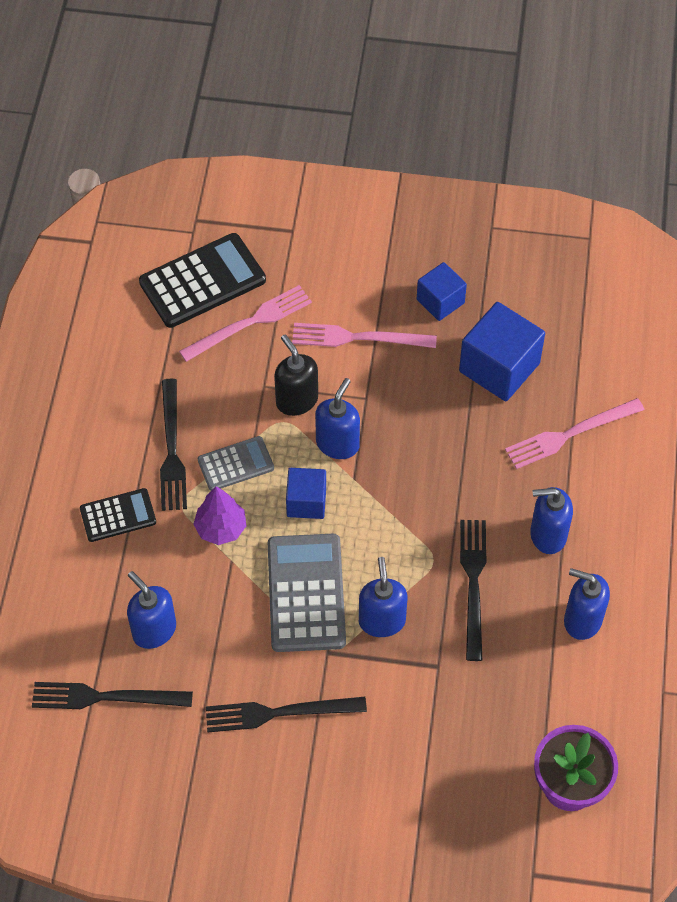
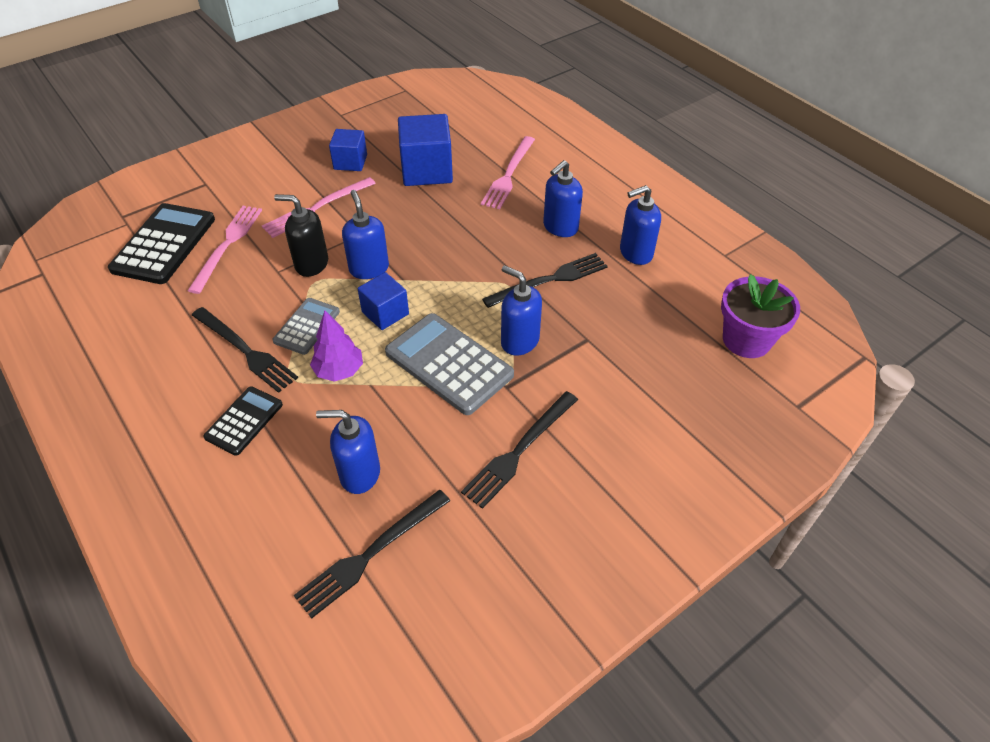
camera: 45 degrees left, 10 degrees down
black fork [460,520,486,661] -> black fork turned 105 degrees clockwise [482,253,608,308]

